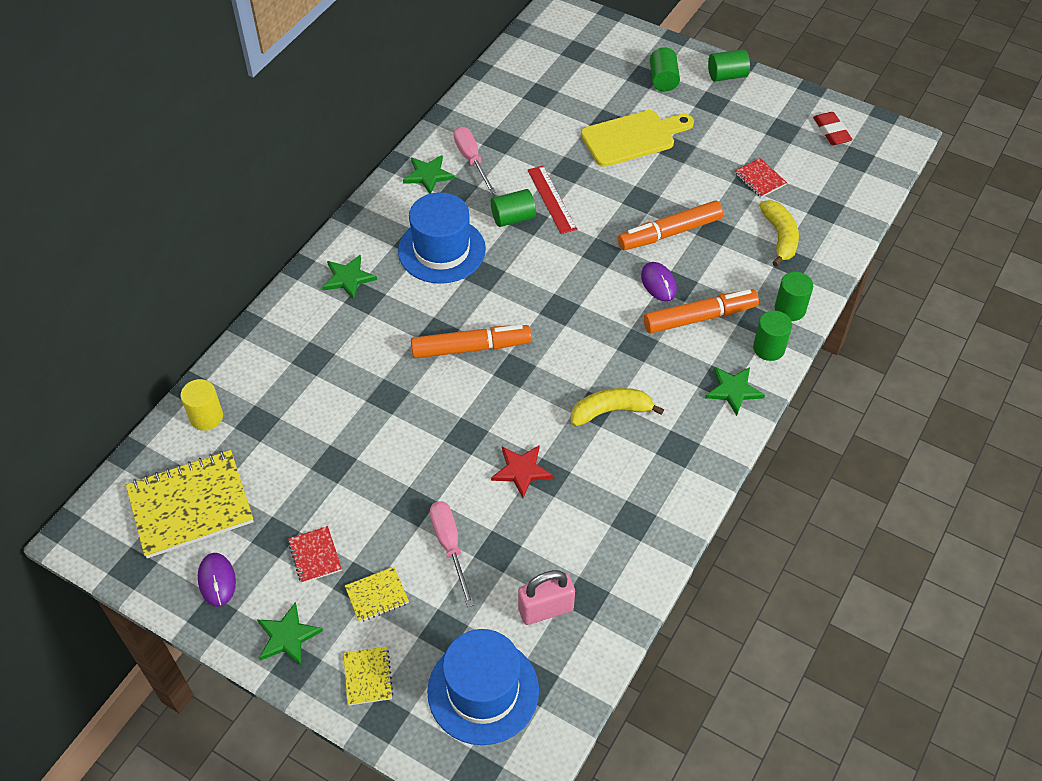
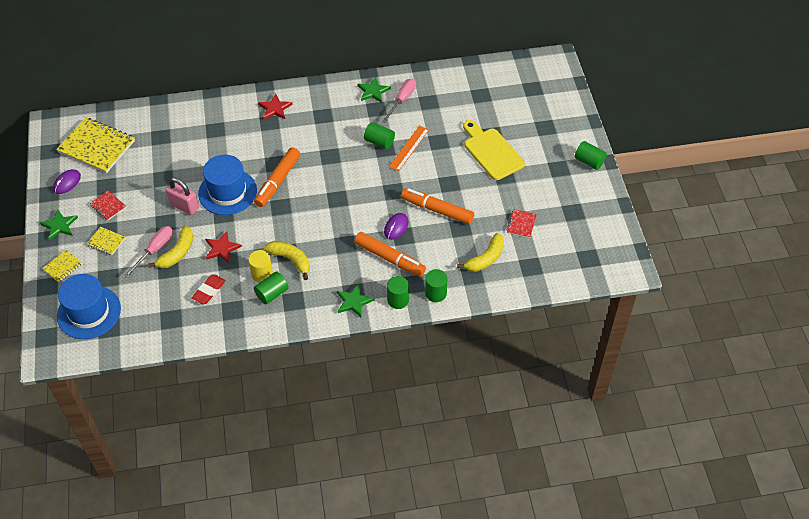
camera: 50 degrees right, 0 degrees up
yellow cylinder [181,379,223,431] -> yellow cylinder moved to [248,250,273,283]
red notebook [288,526,342,583] -> red notebook turned 75 degrees counterclockwise [89,190,126,220]
green star [322,255,377,300] -> red star [258,94,293,120]
blue hat [398,192,486,284] -> blue hat moved to [198,155,257,215]
orange marker [411,325,531,359] -> orange marker turned 75 degrees clockwise [254,147,300,207]
pink padlock [518,570,575,625] -> pink padlock moved to [166,178,199,215]
red ruler [527,166,577,234] -> orange ruler [389,126,429,172]
yellow cutting board [581,110,694,167] -> yellow cutting board turned 150 degrees counterclockwise [463,120,525,180]
green cylinder [650,48,680,91] -> green cylinder moved to [254,271,289,304]
red eraser [813,112,853,145] -> red eraser moved to [192,275,226,304]
none -> yellow banana [148,226,193,268]

